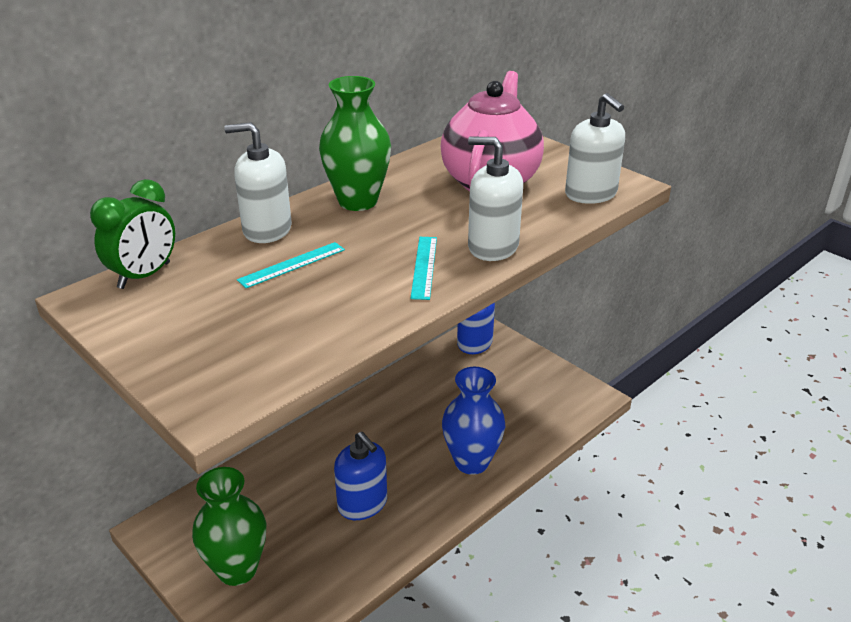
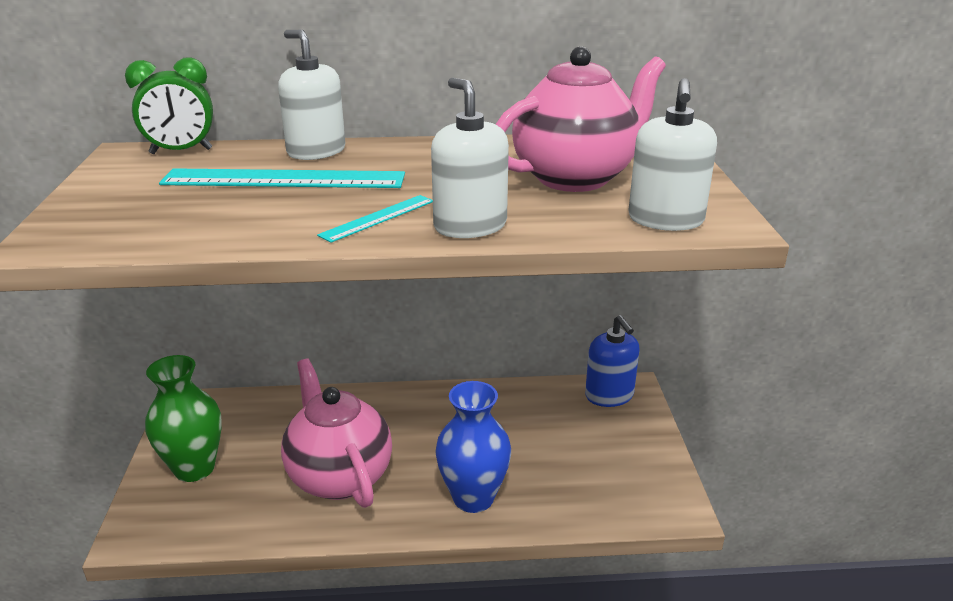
camera: 40 degrees right, 5 degrees down
turquoise ruler [237,242,345,288] -> turquoise ruler [159,168,405,188], size x1.98
green vase [319,76,391,211] -> none
blue soap dispenser [334,432,387,520] -> pink teapot [281,358,392,508]

